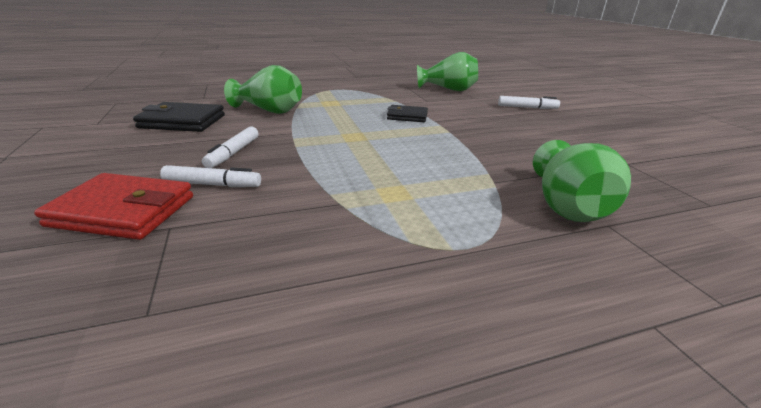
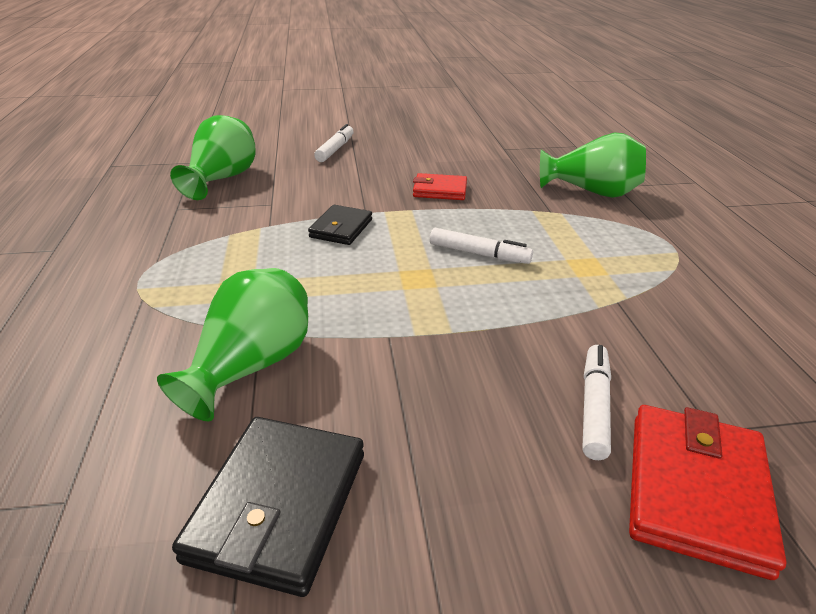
camera: 80 degrees left, 5 degrees up
white marker [202,126,258,168] -> white marker moved to [430,228,533,264]
none -> red wallet [413,173,467,200]

